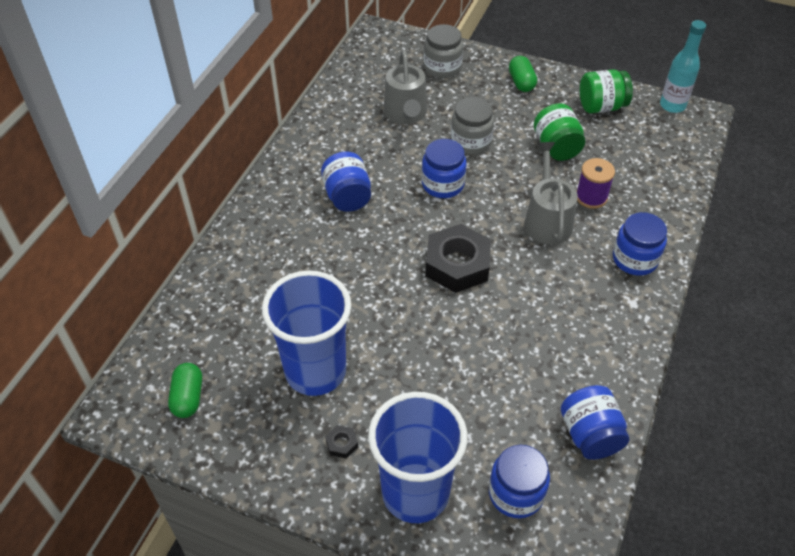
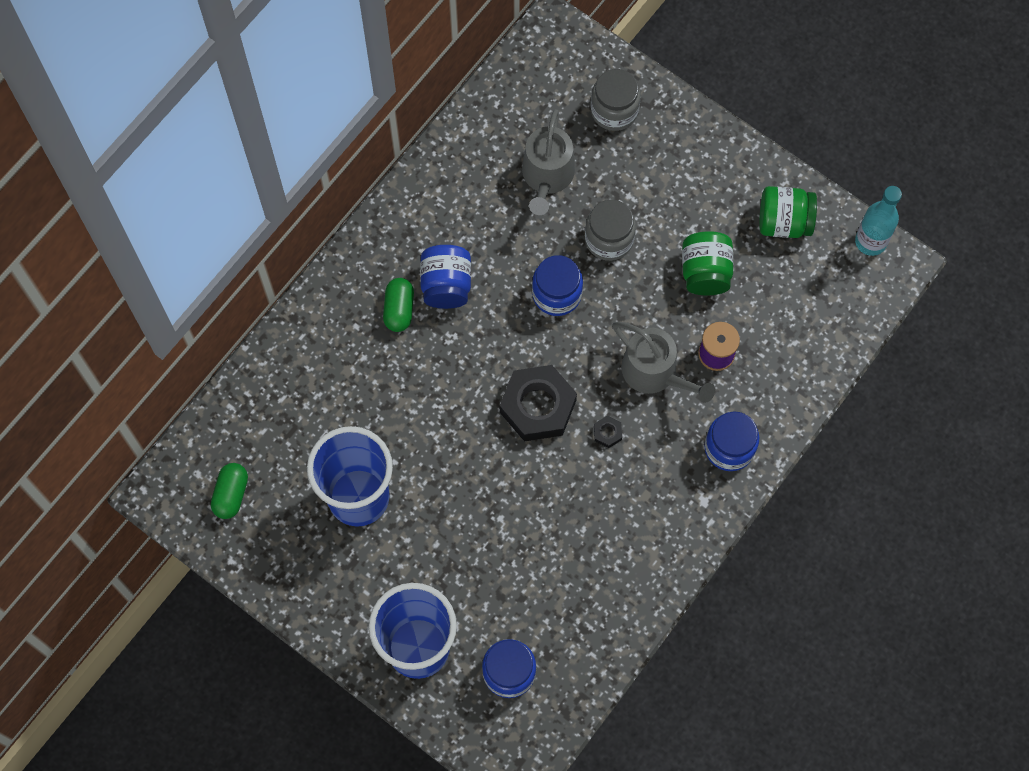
camera: 15 degrees right, 20 degrees up
black nut [325,425,358,459] -> black nut moved to [594,416,622,448]
green capsule [509,56,537,92] -> green capsule moved to [383,278,414,332]
grey watering can [524,142,578,245] -> grey watering can turned 120 degrees clockwise [613,322,715,403]
blue jar [561,385,629,460] -> none

